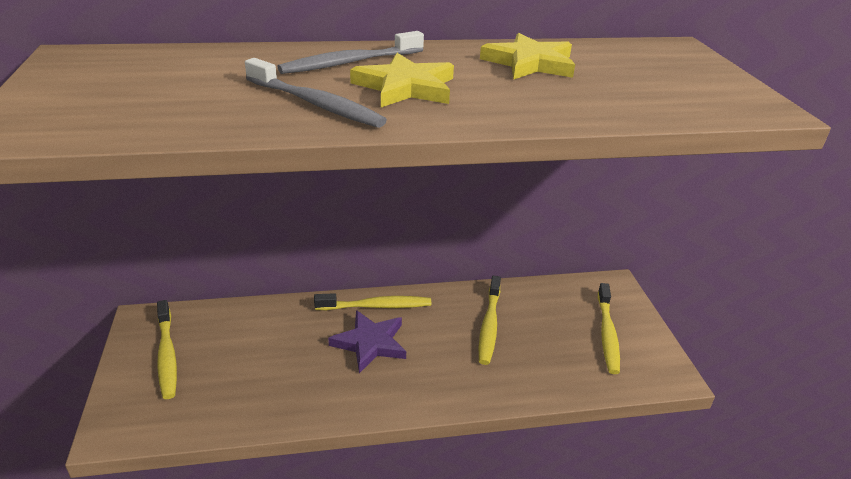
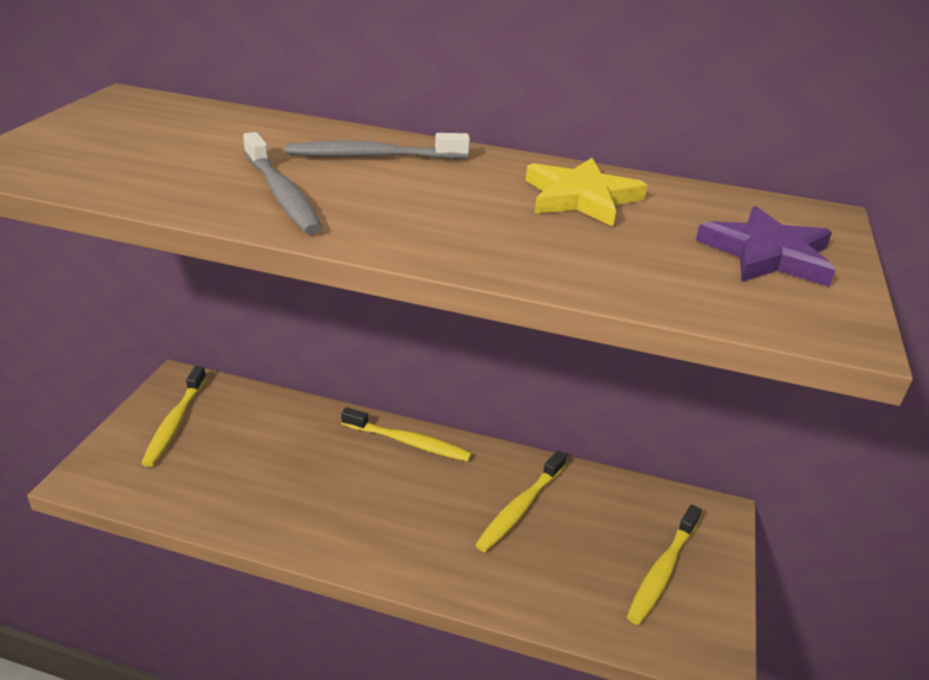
camera: 25 degrees right, 0 degrees up
purple star [328,310,406,373] -> purple star moved to [696,206,835,287]
yellow star [350,53,454,107] -> none

